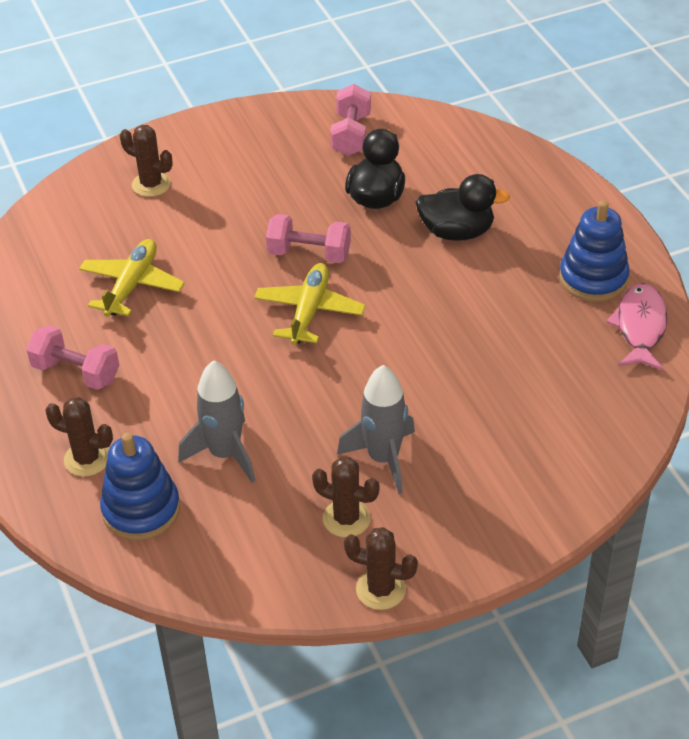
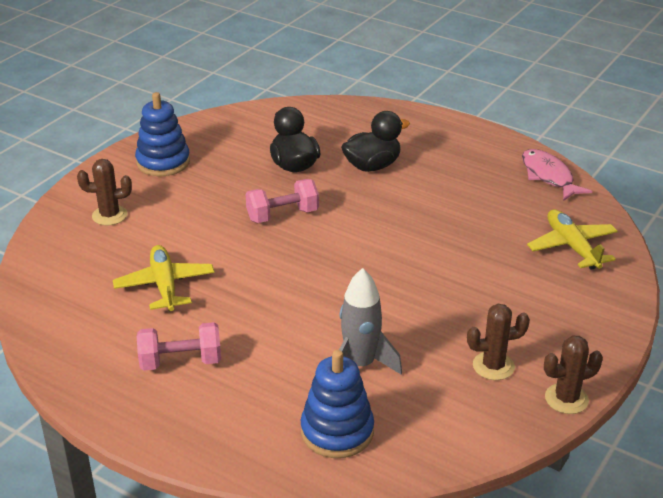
camera: 35 degrees left, 10 degrees down
brown cactus [45,397,113,477] -> none
yellow plane [254,263,366,345] -> yellow plane moved to [527,209,618,270]
pink dumbbell [330,84,371,156] -> none
grey rocket [337,365,415,494] -> none
blue stacking toy [559,200,630,302] -> blue stacking toy moved to [135,92,190,176]

